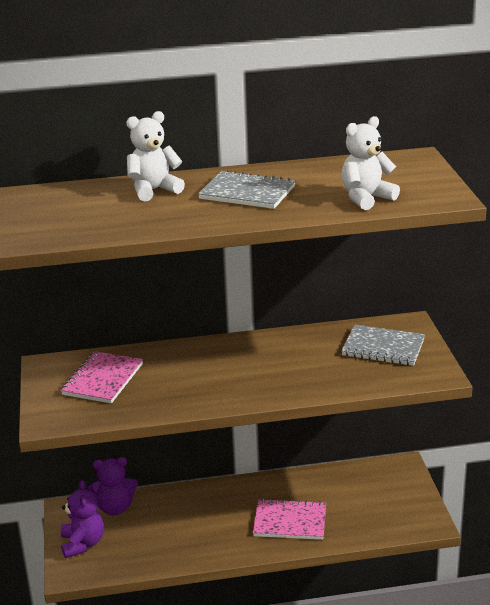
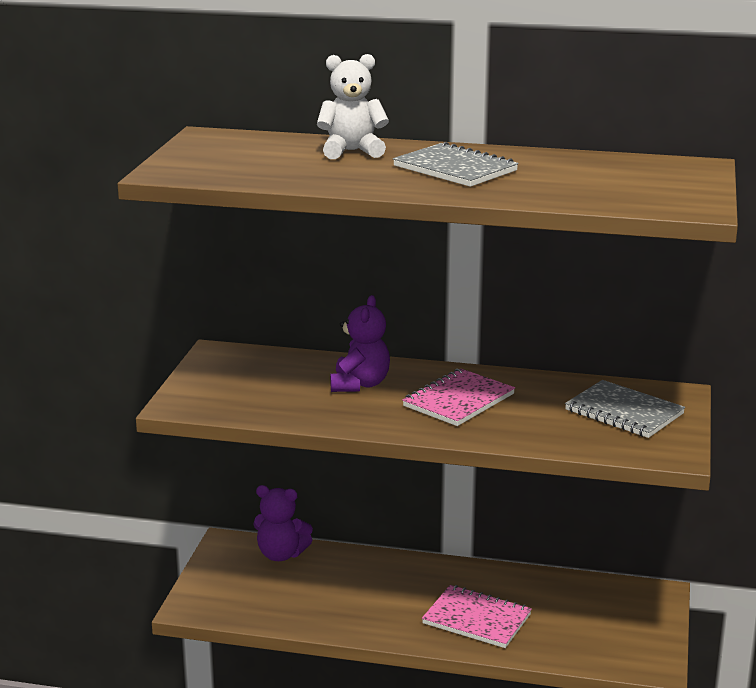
camera: 20 degrees right, 5 degrees down
pink notebook [61,351,143,403] -> pink notebook moved to [402,369,515,426]
purple teddy bear [61,480,104,558] -> purple teddy bear moved to [330,295,390,392]
white teddy bear [342,116,400,210] -> none

